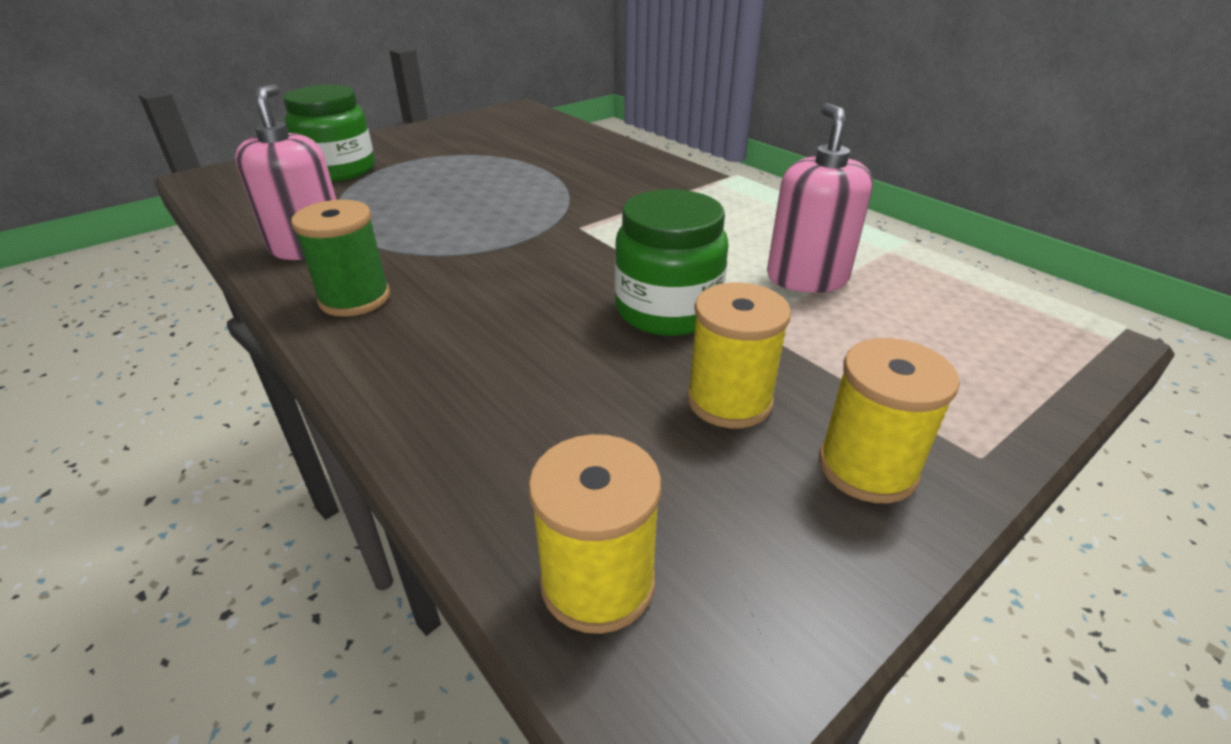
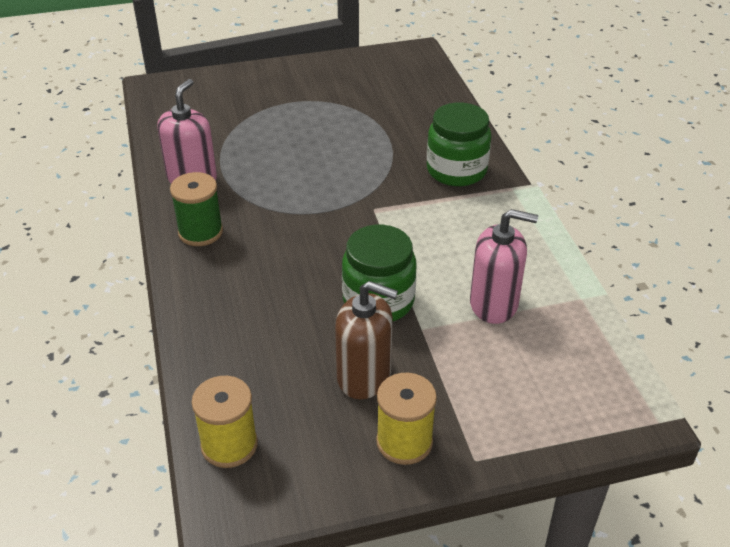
camera: 25 degrees right, 5 degrees up
green jar [283,85,375,182] -> green jar moved to [427,103,491,186]
yellow spool [687,282,791,428] -> brown soap dispenser [335,281,398,399]
pink soap dispenser [767,103,873,293] -> pink soap dispenser turned 75 degrees clockwise [470,209,538,324]

